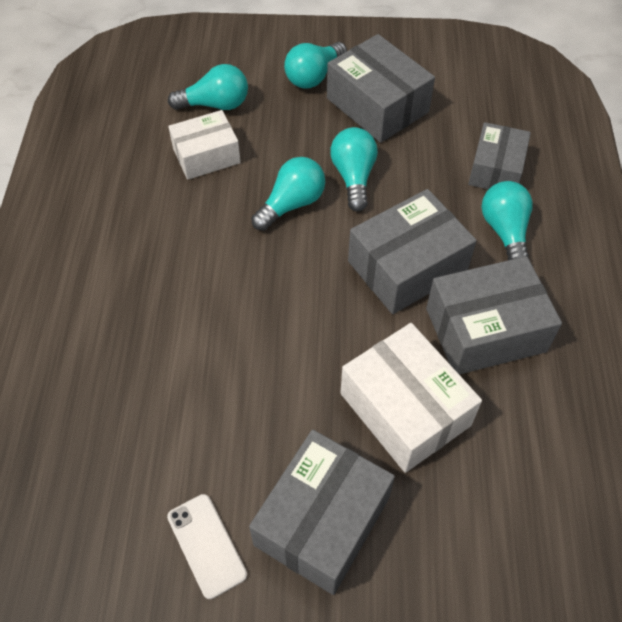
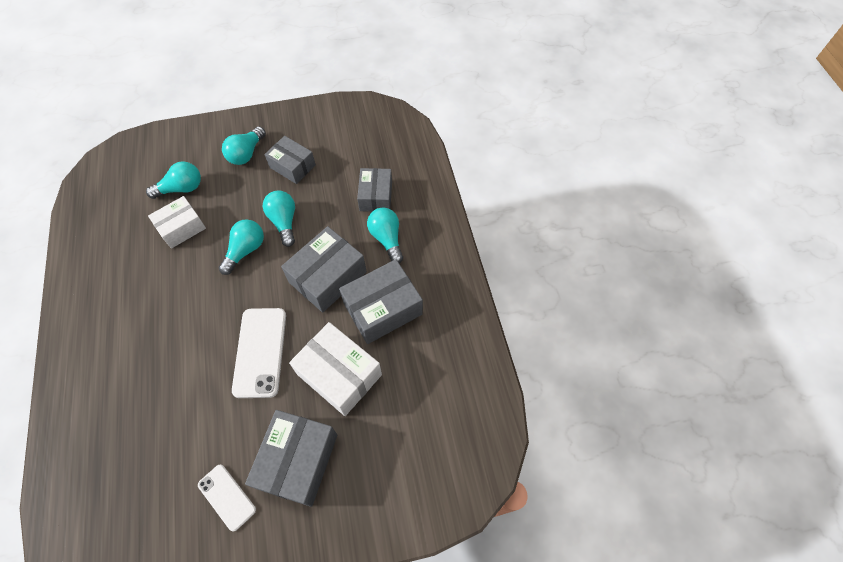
camera: 15 degrees left, 5 degrees up
grey box [327,34,435,143] -> grey box [264,136,316,184], size x0.66
none -> white phone [232,308,286,398]

